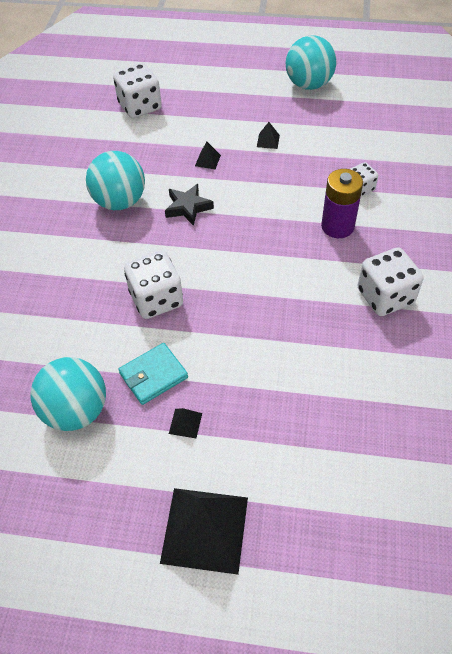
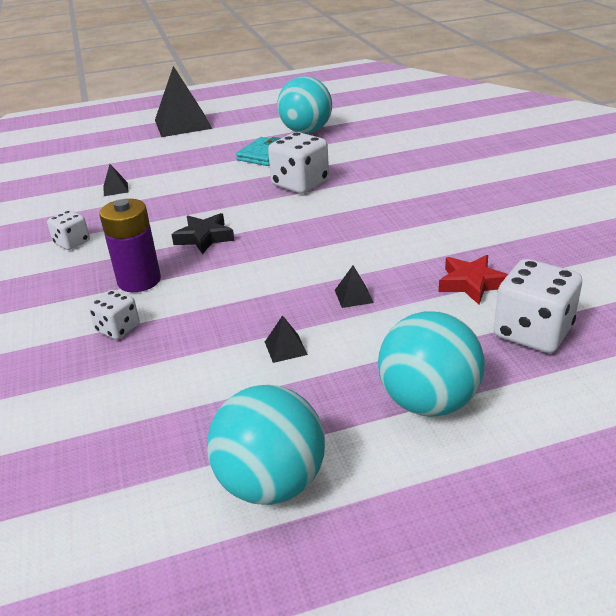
camera: 155 degrees right, 20 degrees down
turquoise ball [86,151,145,210] -> turquoise ball moved to [378,311,485,417]
black star [165,184,214,226] -> black star moved to [171,213,235,254]
black pyramid [169,408,202,438] -> black pyramid moved to [103,164,129,196]
white dice [357,247,424,316] -> white dice [47,210,90,250], size x0.57
none -> red star [439,255,508,304]

